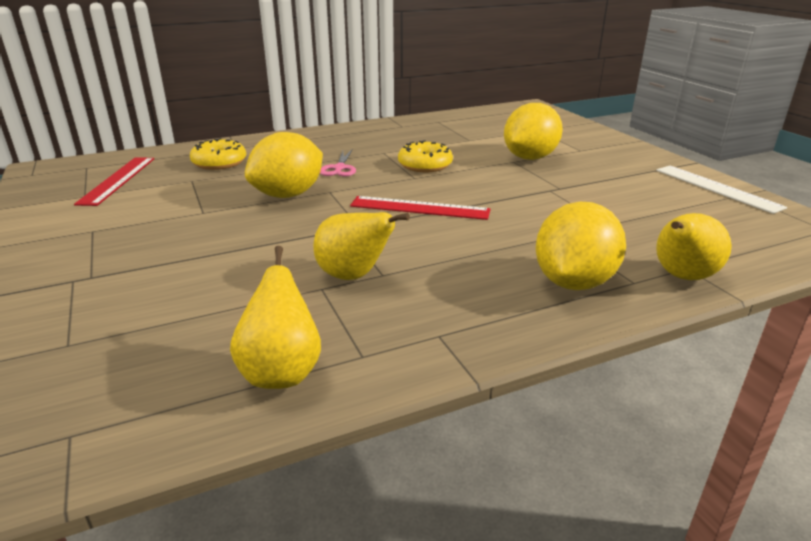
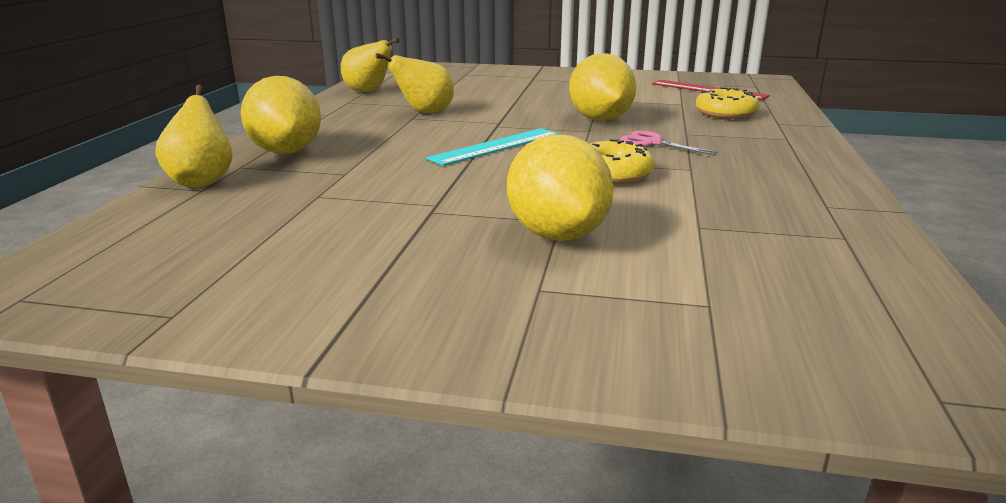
camera: 125 degrees right, 5 degrees down
red ruler [350,196,491,220] -> turquoise ruler [426,128,559,166]
white ruler [656,166,787,214] -> none

